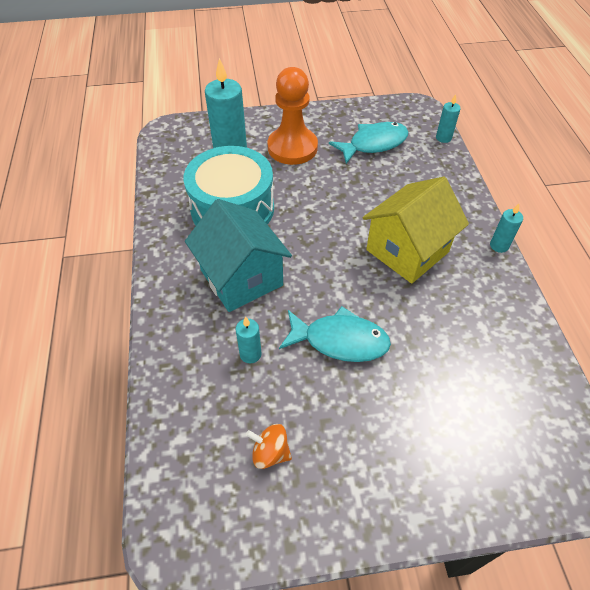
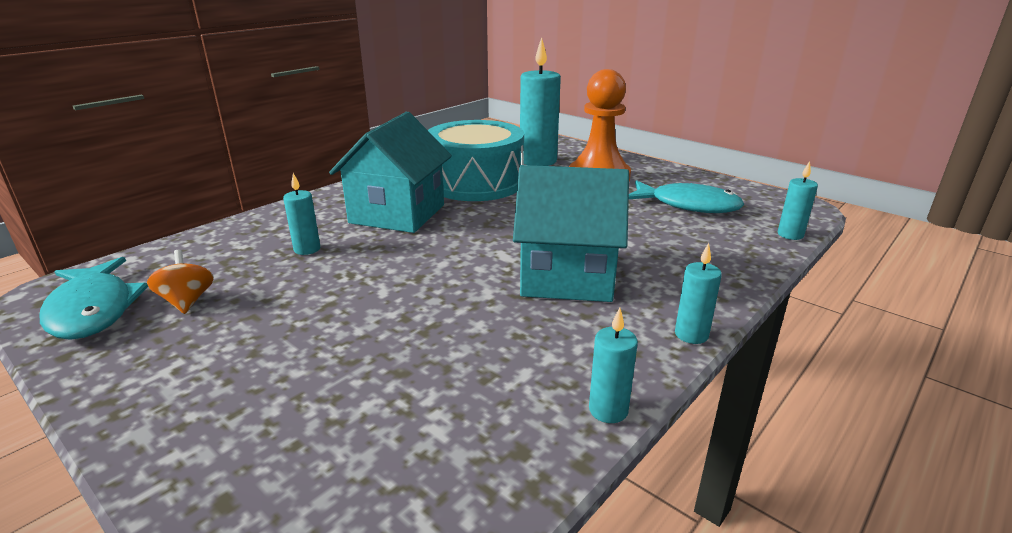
camera: 50 degrees right, 25 degrees down
turquoise fish [279,306,391,362] -> turquoise fish moved to [40,257,148,340]
yellow house [362,177,469,284] -> turquoise house [513,165,629,302]
none -> turquoise candle [589,308,638,423]

